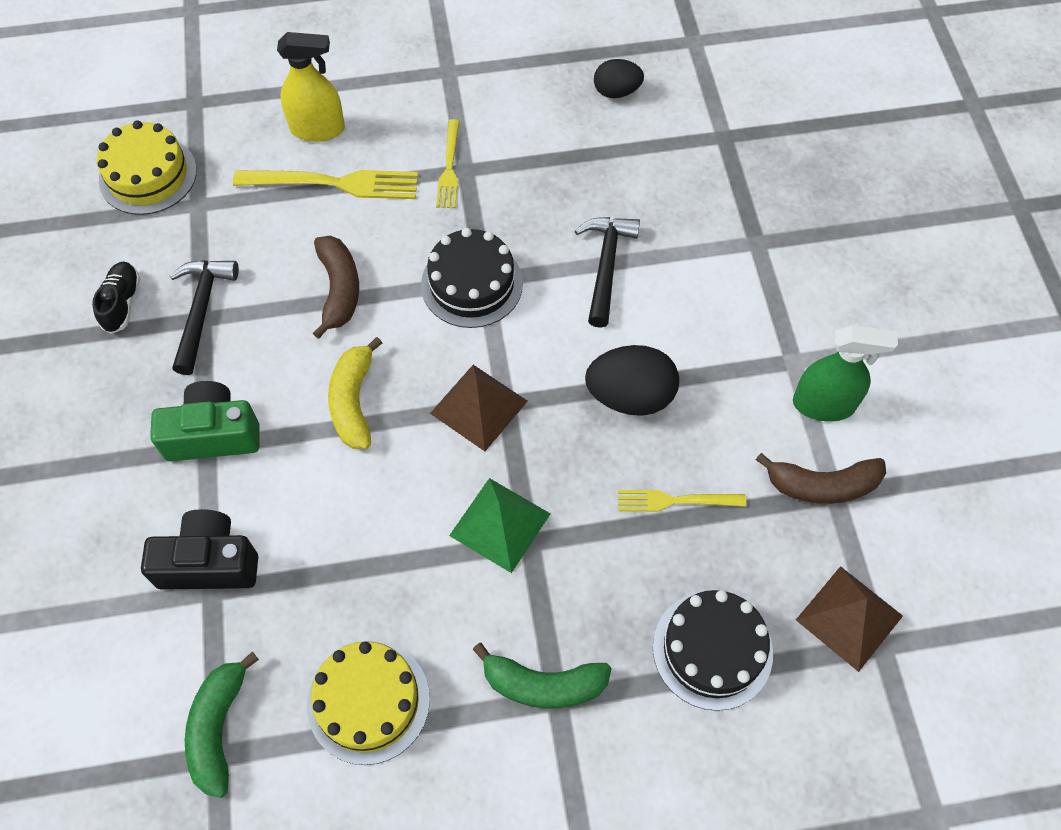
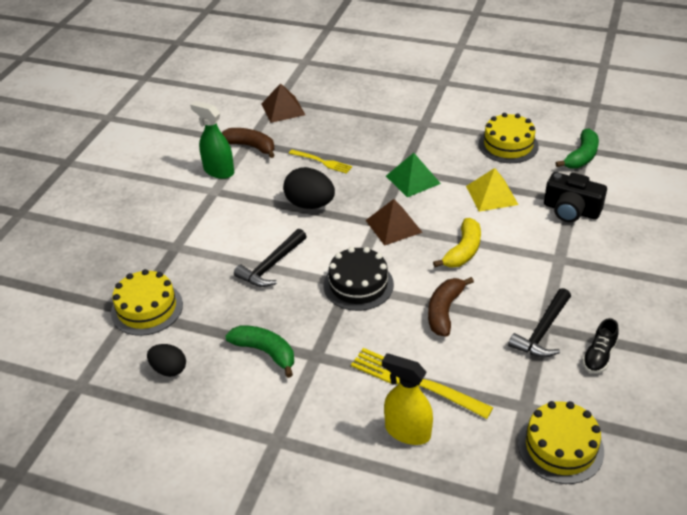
camera: 150 degrees left, 20 degrees down
green camera [150,381,259,461] -> none
yellow fork [436,119,460,208] -> none
green banana [473,643,612,709] -> green banana moved to [225,325,294,378]
black cake [653,590,773,711] -> none
none -> yellow cake [111,269,183,336]
none -> yellow pyramid [466,168,519,212]

